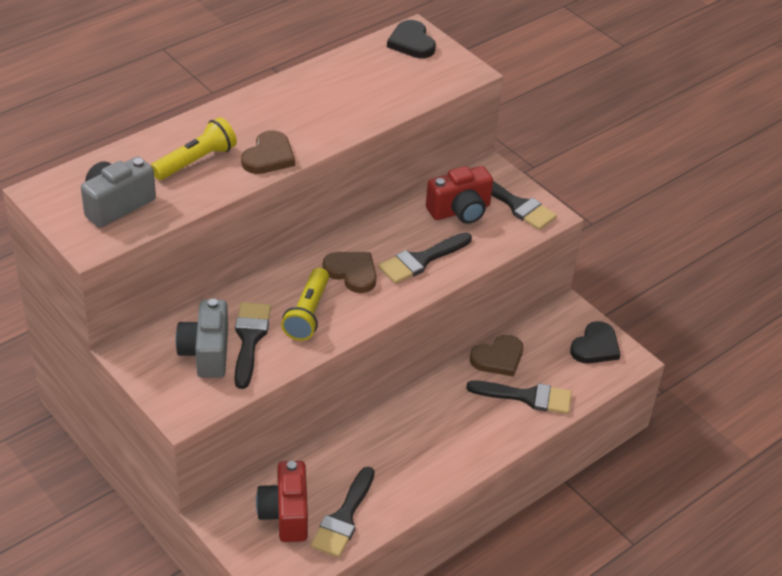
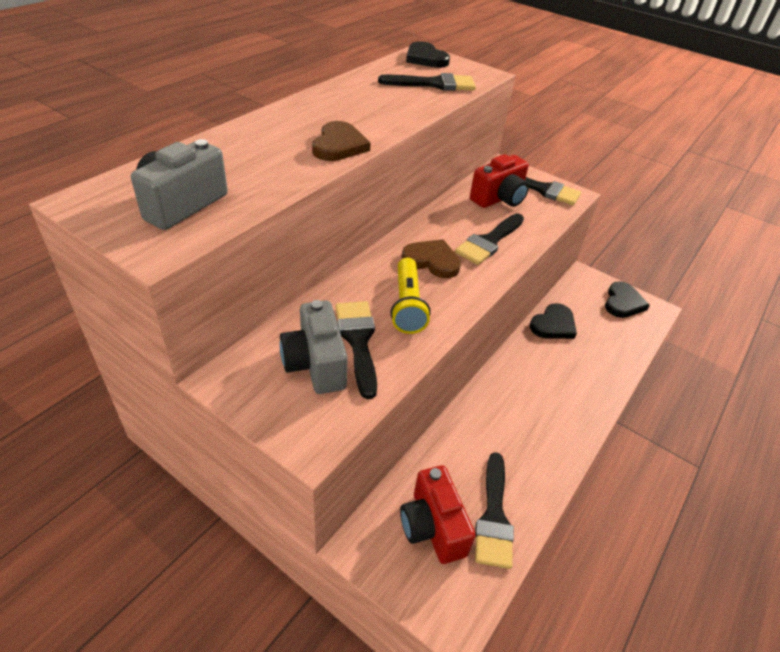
camera: 15 degrees left, 0 degrees up
yellow flashlight [151,117,237,180] -> none
black brush [466,380,572,414] -> black brush moved to [378,73,476,91]
brown heart [470,335,523,377] -> black heart [530,303,577,339]

